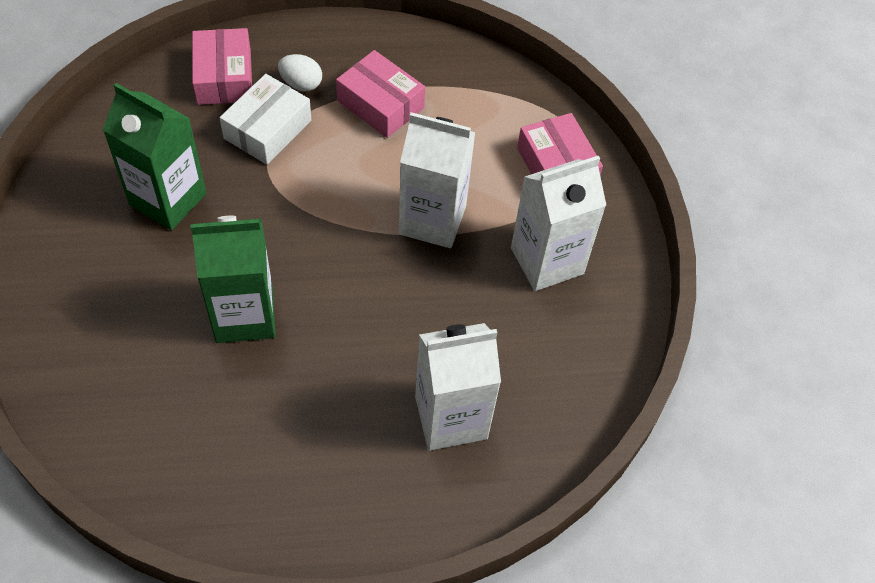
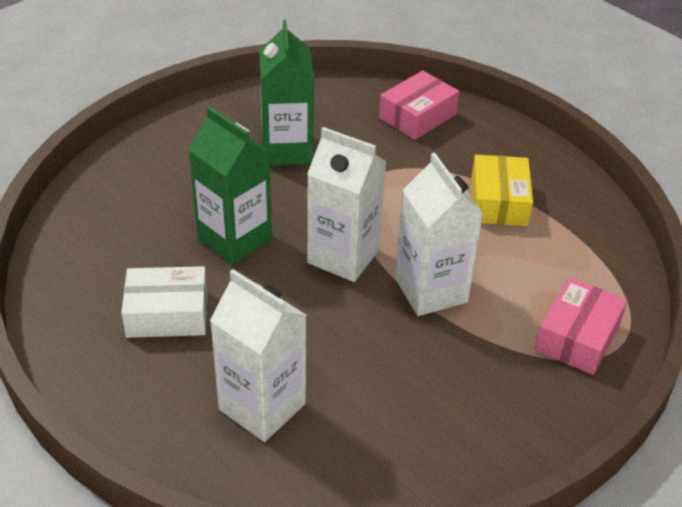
camera: 55 degrees right, 15 degrees down
white box [220,74,311,165] -> white box moved to [121,266,208,338]
white egg [278,54,322,92] -> none
pink box [336,50,425,138] -> yellow box [471,155,533,226]
white carton [511,156,606,291] -> white carton moved to [307,127,387,282]

